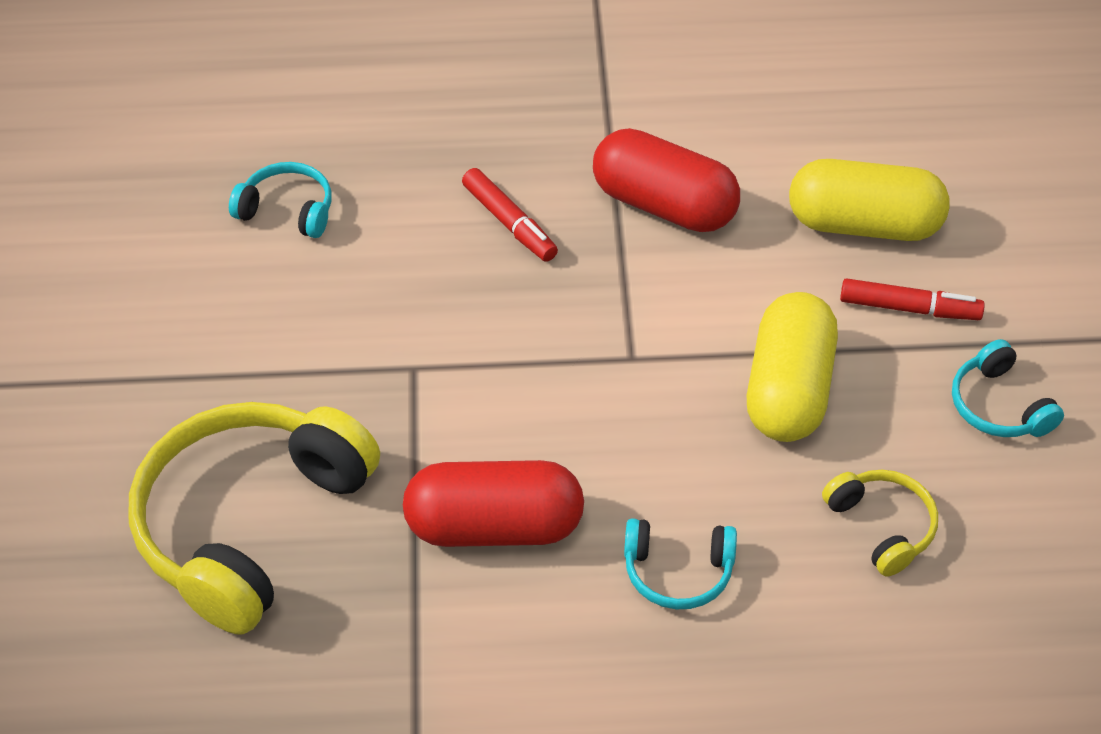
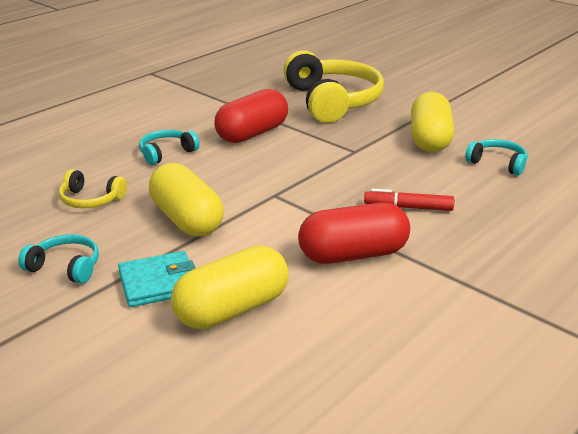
camera: 135 degrees right, 20 degrees down
turquoise headphones [229,162,332,238] -> turquoise headphones turned 120 degrees counterclockwise [465,139,528,176]
red marker [840,278,985,320] -> turquoise wallet [118,251,196,307]
none -> yellow capsule [411,92,454,152]

